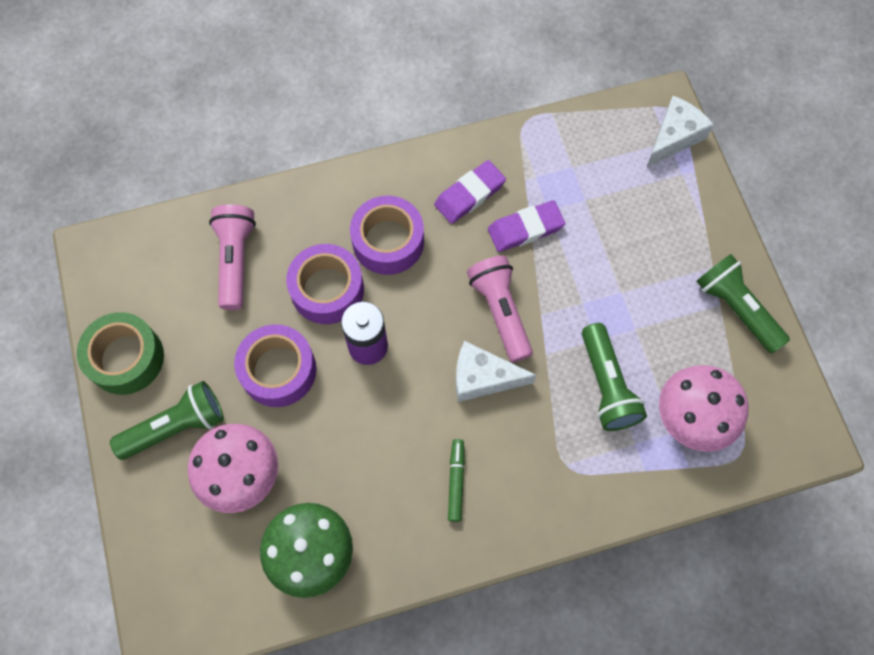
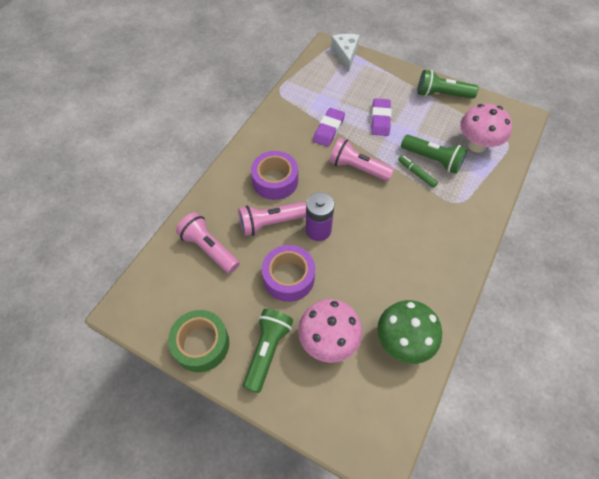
camera: 45 degrees left, 10 degrees down
purple tape [286,244,364,324] -> pink flashlight [238,202,306,236]
purple eraser [434,160,506,224] -> purple eraser moved to [371,98,391,136]
green marker [448,439,465,522] -> green marker moved to [398,155,438,188]
white cheese [456,341,537,402] -> none

